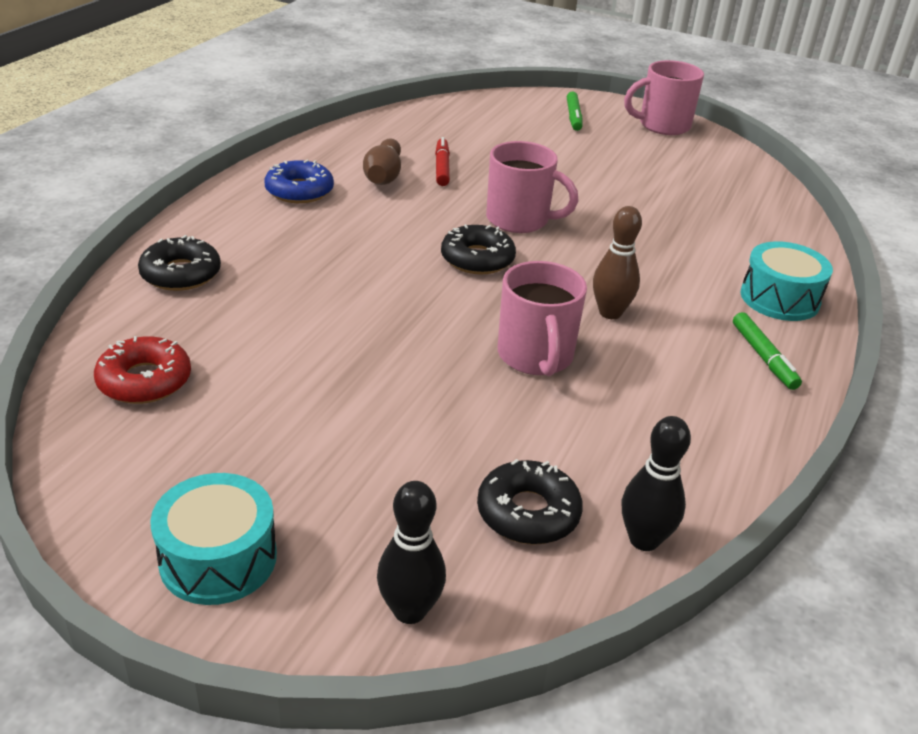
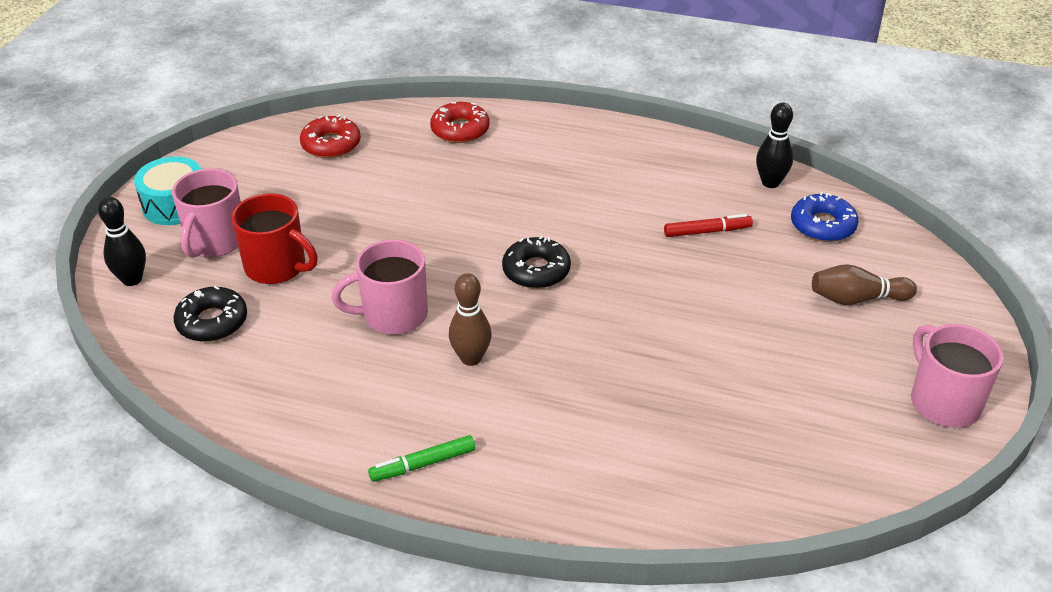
camera: 85 degrees right, 5 degrees up
black donut [138,235,221,291] -> red donut [430,102,490,143]
blue donut [265,160,334,203] -> blue donut moved to [791,192,858,242]
brown bowling pin [363,139,401,185] -> brown bowling pin moved to [812,264,917,305]
pink mug [486,141,579,233] -> pink mug moved to [172,168,241,258]
green marker [567,91,582,131] -> none
black bowling pin [622,416,691,551] -> black bowling pin moved to [756,103,793,188]
turquoise drum [740,241,833,321] -> none
none -> red mug [231,193,318,284]

